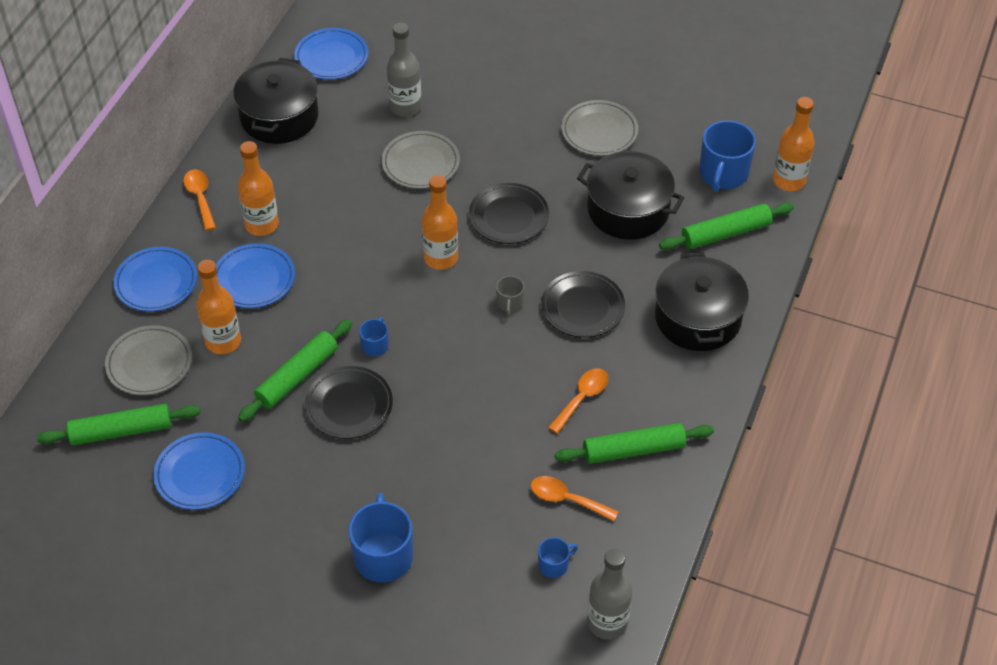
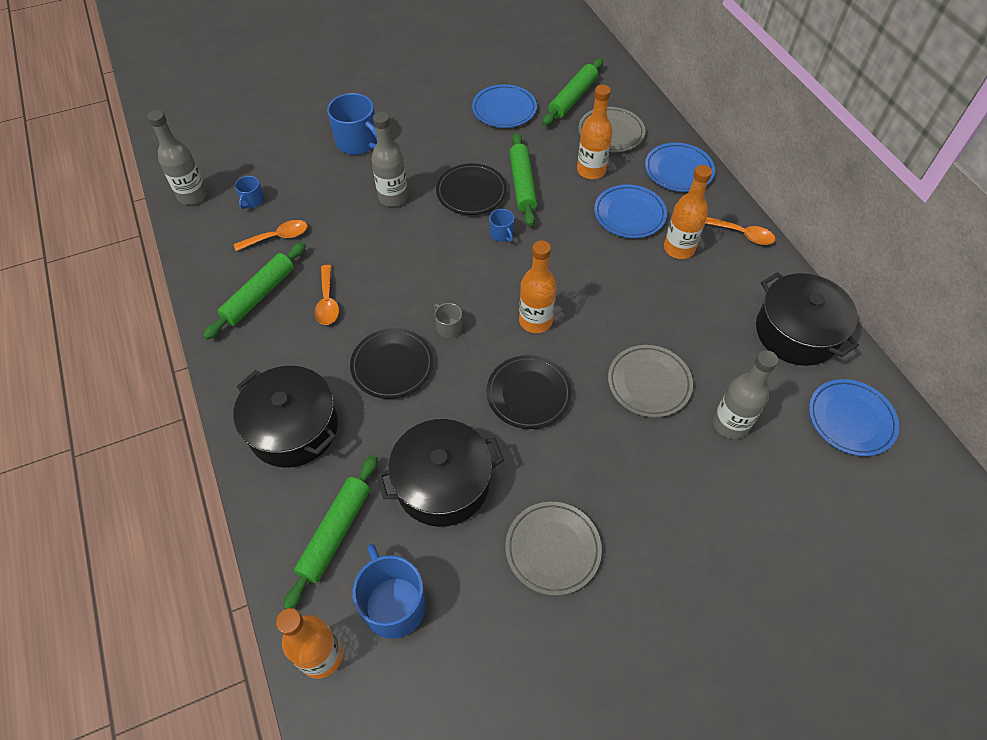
camera: 135 degrees right, 5 degrees up
none -> grey bottle [371,112,408,207]

